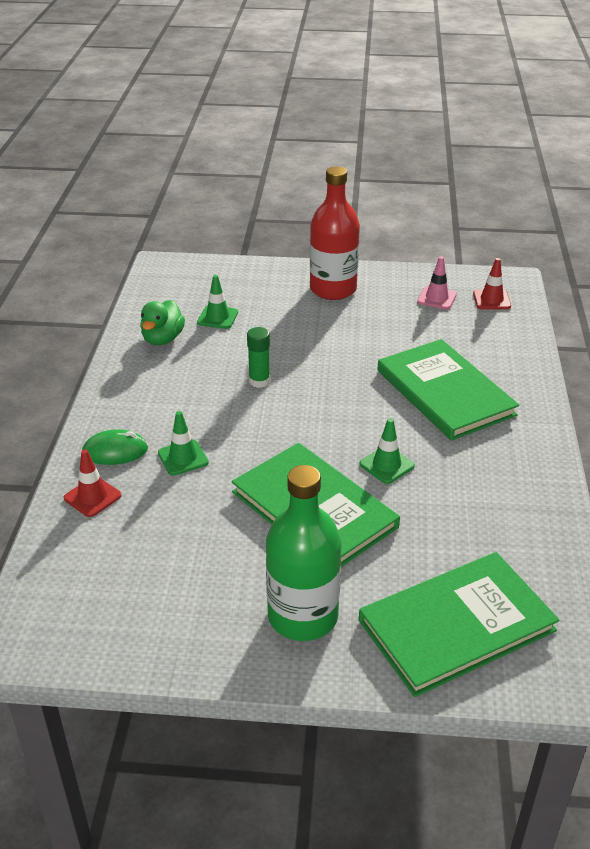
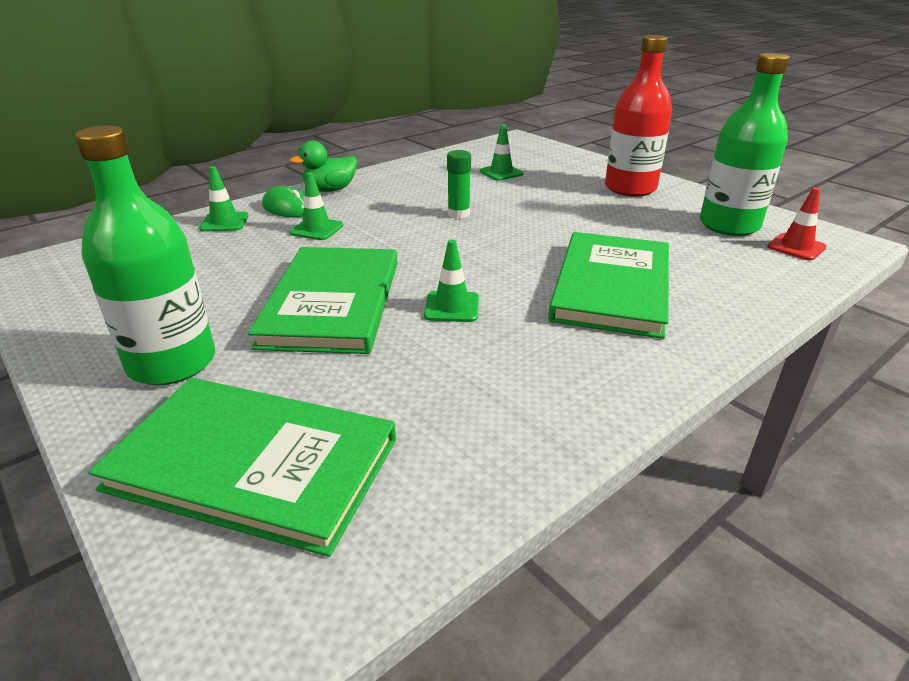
camera: 45 degrees right, 5 degrees down
red traffic cone [64,449,121,517] -> green traffic cone [199,166,249,232]
green duck [140,300,185,345] -> green duck moved to [290,141,357,192]
pink traffic cone [417,256,457,310] -> green bottle [700,53,790,236]

